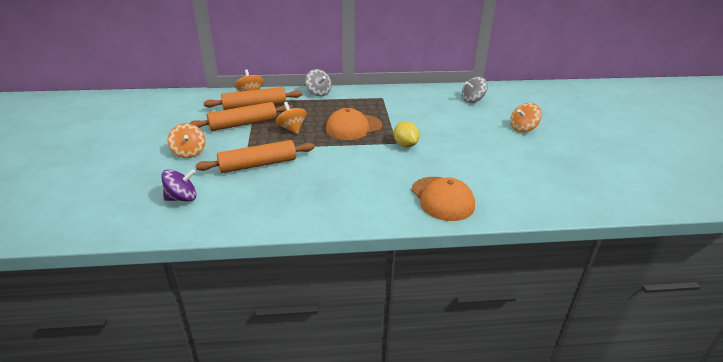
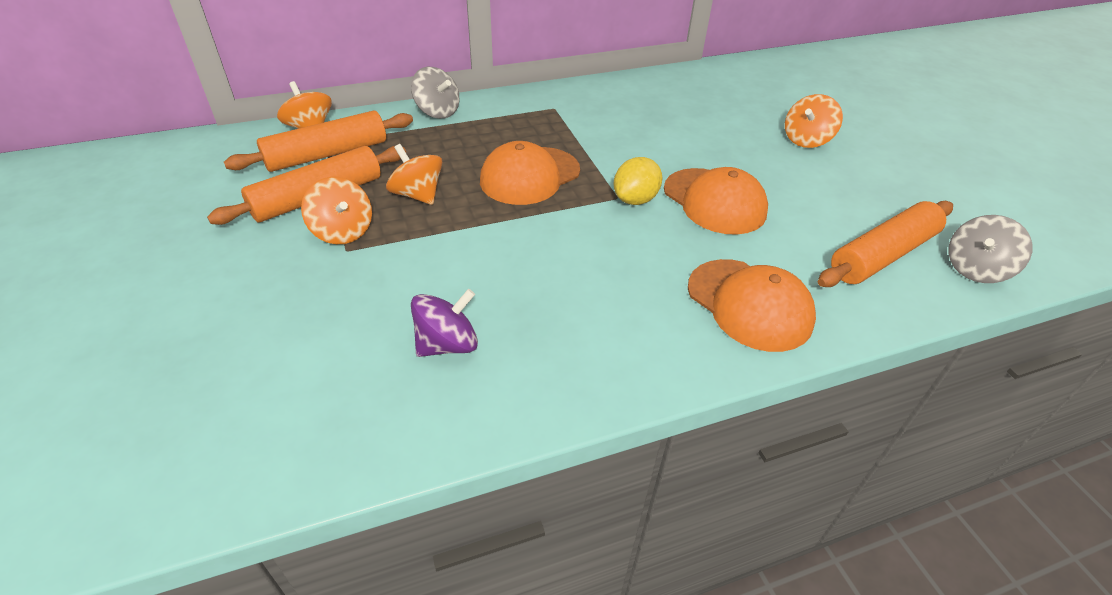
camera: 15 degrees left, 10 degrees up
purple spinning top [161,169,197,201] -> purple spinning top moved to [411,289,478,357]
orange spinning top [168,123,205,158] -> orange spinning top moved to [301,177,372,244]
orange rolling pin [195,140,315,173] -> orange rolling pin moved to [818,201,953,287]
yellow lemon [393,121,420,147] -> yellow lemon turned 75 degrees clockwise [614,157,663,205]
grey spinning top [462,77,488,103] -> grey spinning top moved to [948,215,1033,283]
none -> orange cap [664,167,768,235]

